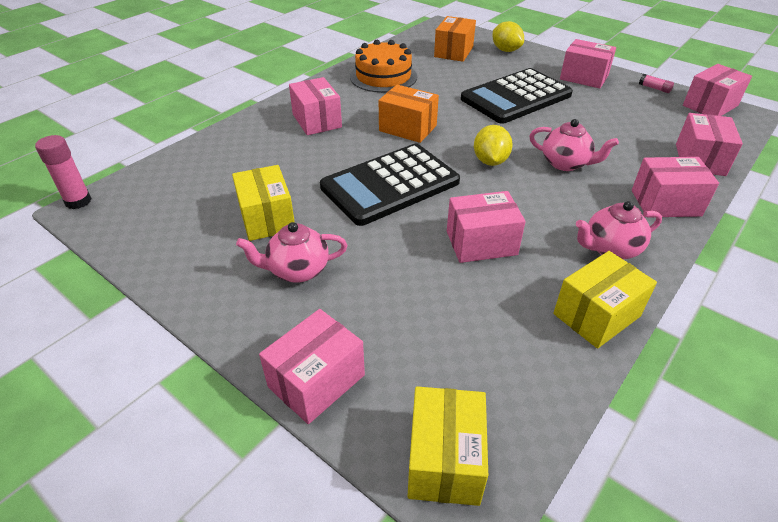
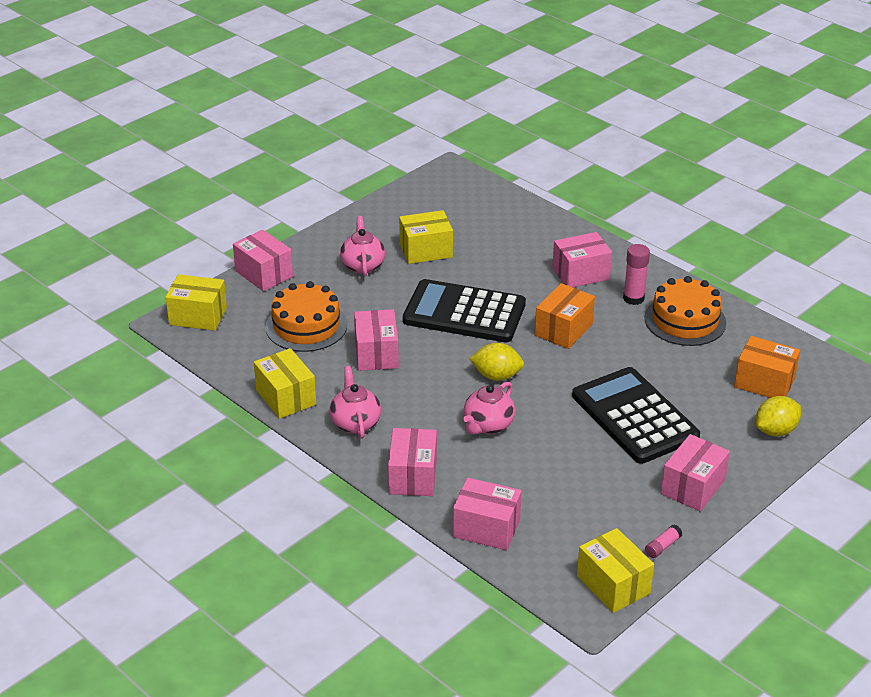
camera: 95 degrees right, 5 degrees down
pink glue stick [35,135,92,209] -> pink glue stick moved to [623,244,650,305]
black calculator [320,144,460,226] -> black calculator turned 45 degrees counterclockwise [403,279,526,342]
pink box [683,64,752,116] -> yellow box [577,528,654,613]
none -> orange cake [265,281,347,352]

